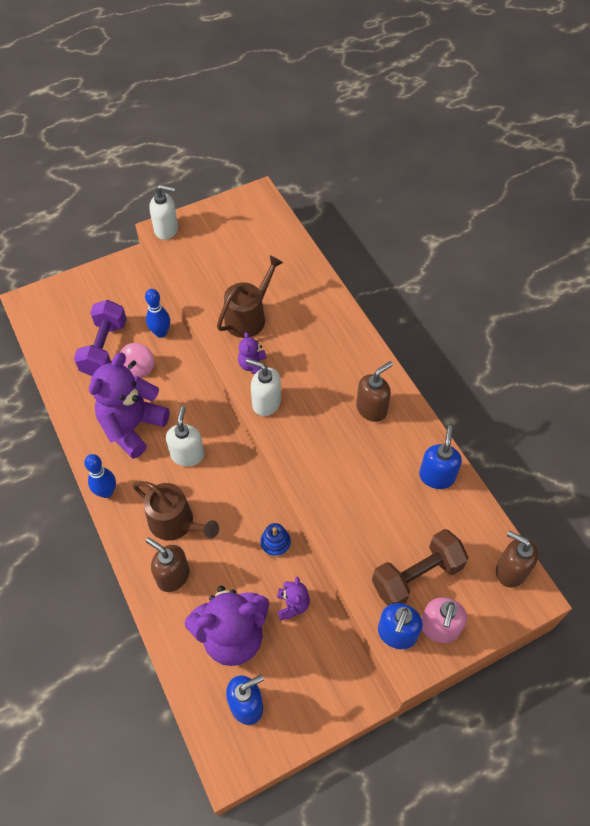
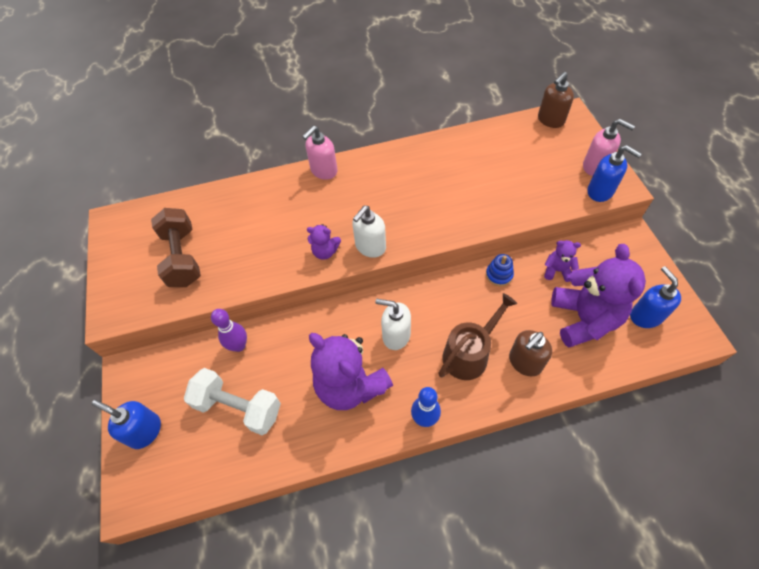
camera: 75 degrees left, 0 degrees up
purple dumbbell [74,300,127,376] -> white dumbbell [184,368,281,435]
pink spinning top [120,343,154,377] -> none
blue bowling pin [145,289,170,338] -> purple bowling pin [211,309,247,352]
white soap dispenser [149,185,178,240] -> none
brown watering can [217,255,283,338] -> none
brown soap dispenser [356,361,393,422] -> none
brown dumbbell [372,529,469,606] -> brown dumbbell moved to [151,208,201,287]
blue soap dispenser [419,426,462,489] -> blue soap dispenser moved to [92,400,161,449]
none -> pink soap dispenser [302,126,338,180]

